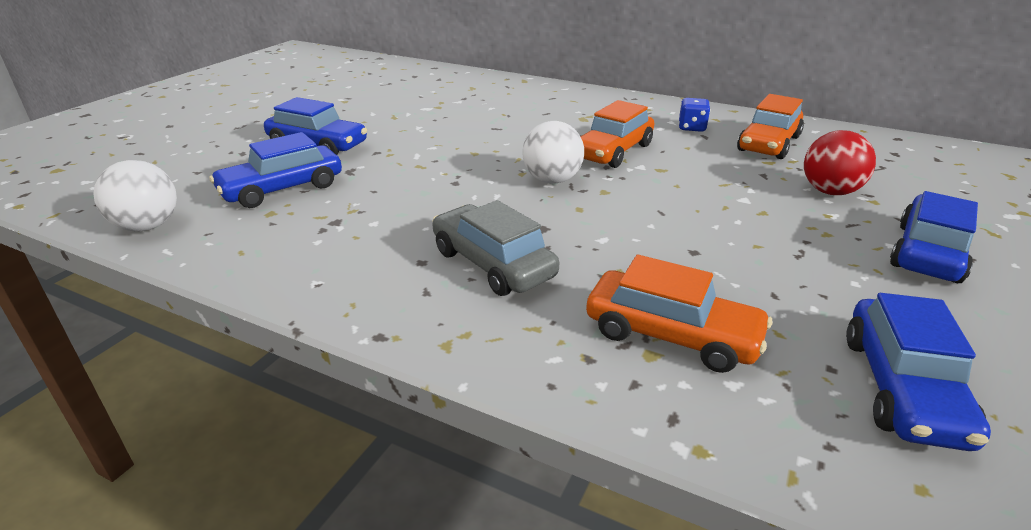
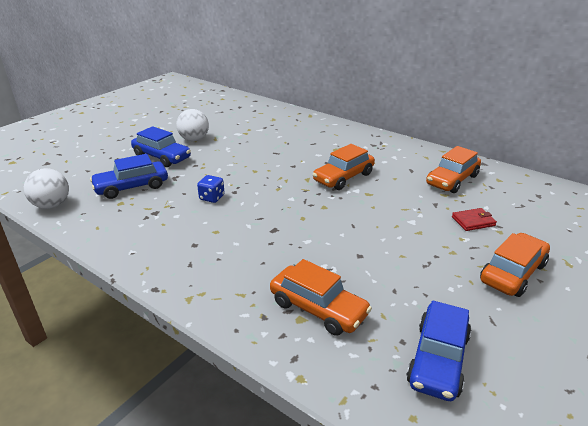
camera: 10 degrees right, 0 degrees up
grey car [432,200,559,296] -> none
white ball [522,121,584,184] -> white ball moved to [176,109,209,141]
blue dice [679,98,710,132] -> blue dice moved to [197,175,225,203]
red ball [804,130,876,195] -> red wallet [452,208,497,231]
blue car [890,191,978,283] -> orange car [480,233,550,297]

